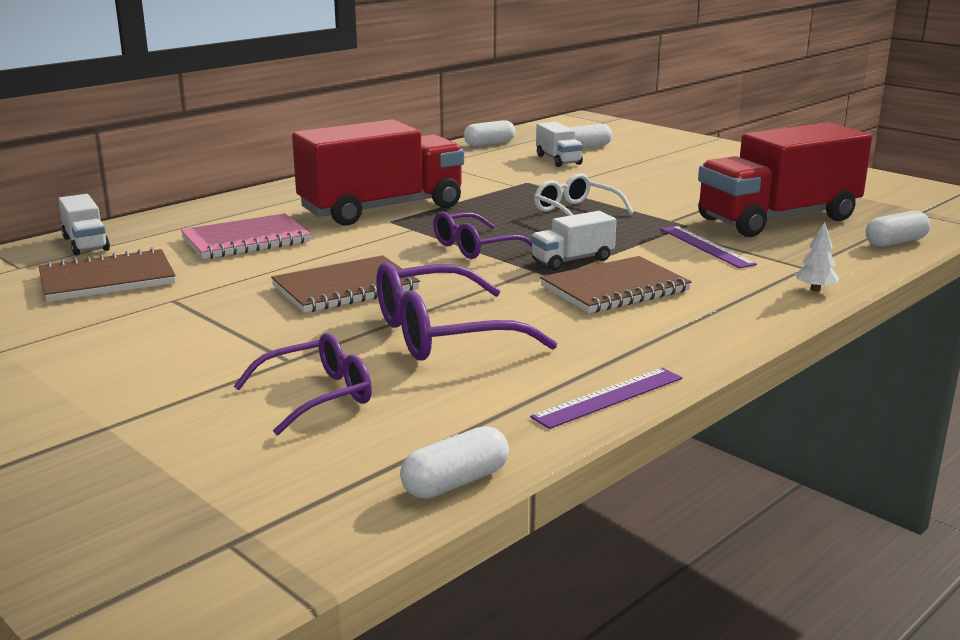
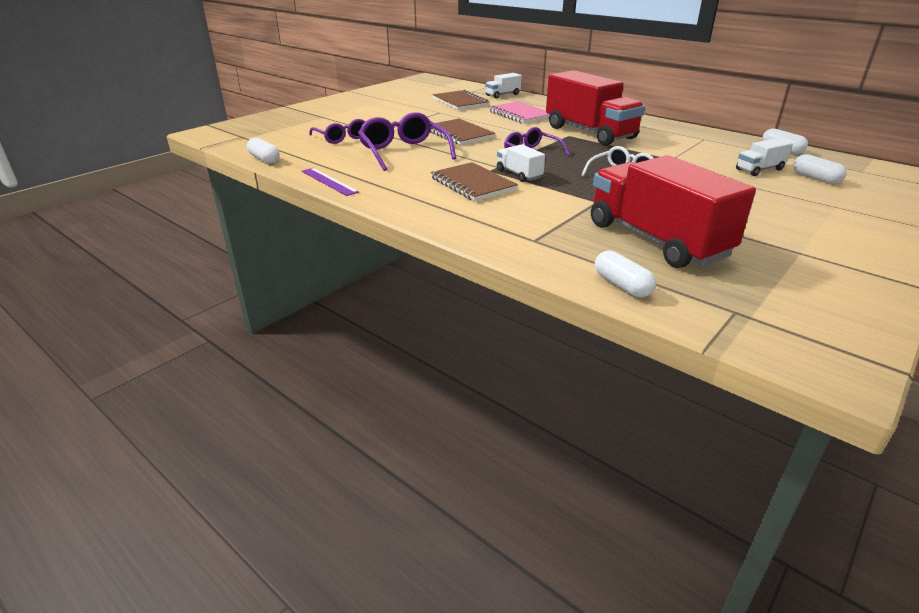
camera: 85 degrees right, 10 degrees up
purple ruler [661,226,757,268] -> none
white tree [795,221,839,292] -> none

